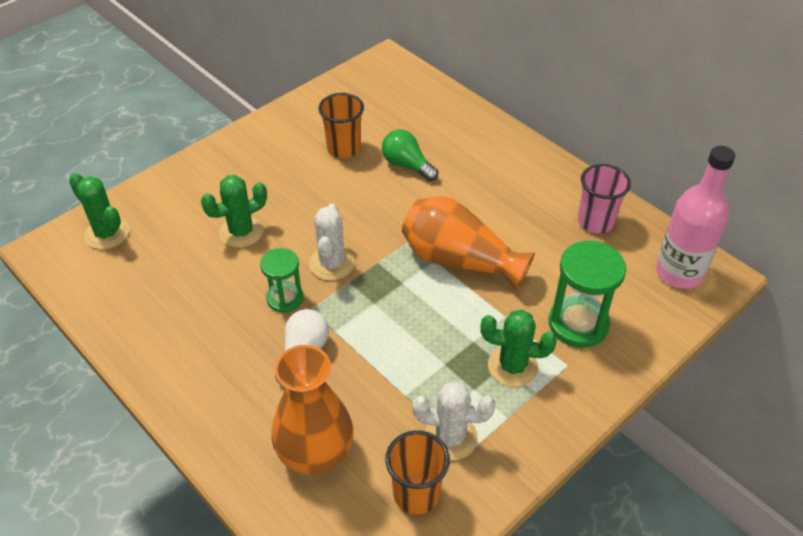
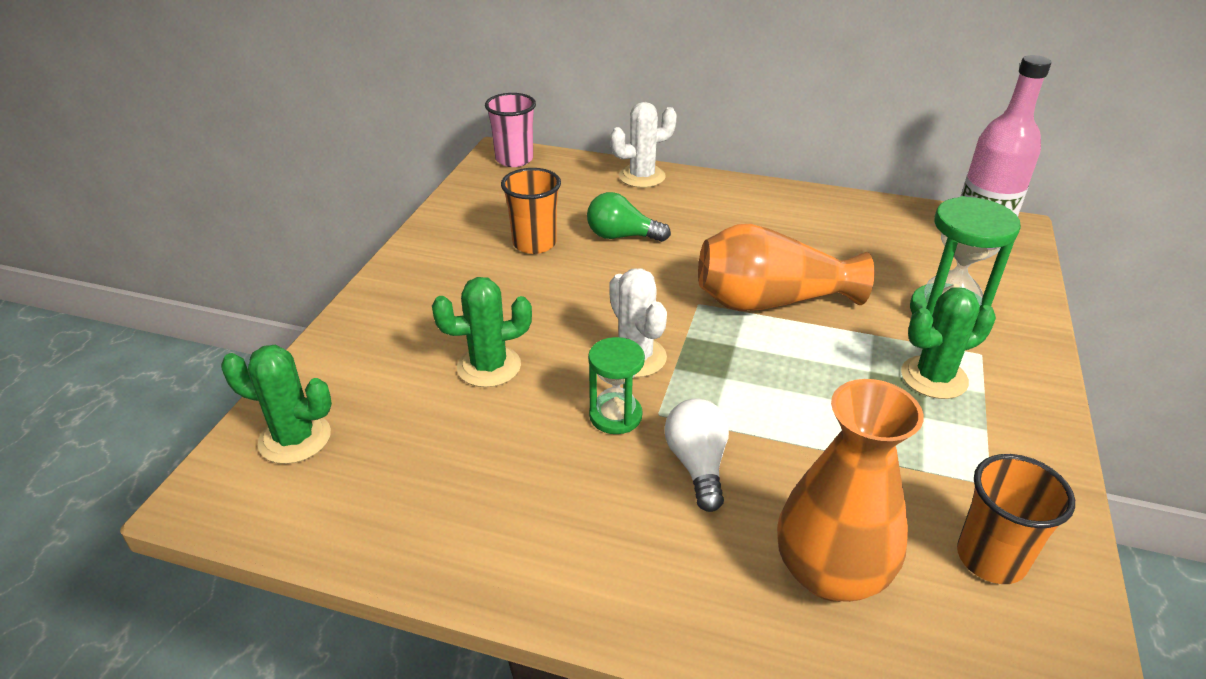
camera: 30 degrees left, 10 degrees down
green cactus [201,175,267,248] -> green cactus turned 45 degrees clockwise [432,277,532,387]
white cactus [413,381,495,461] -> white cactus moved to [610,102,677,188]
pink cup [578,164,631,234] -> pink cup moved to [485,93,536,167]

